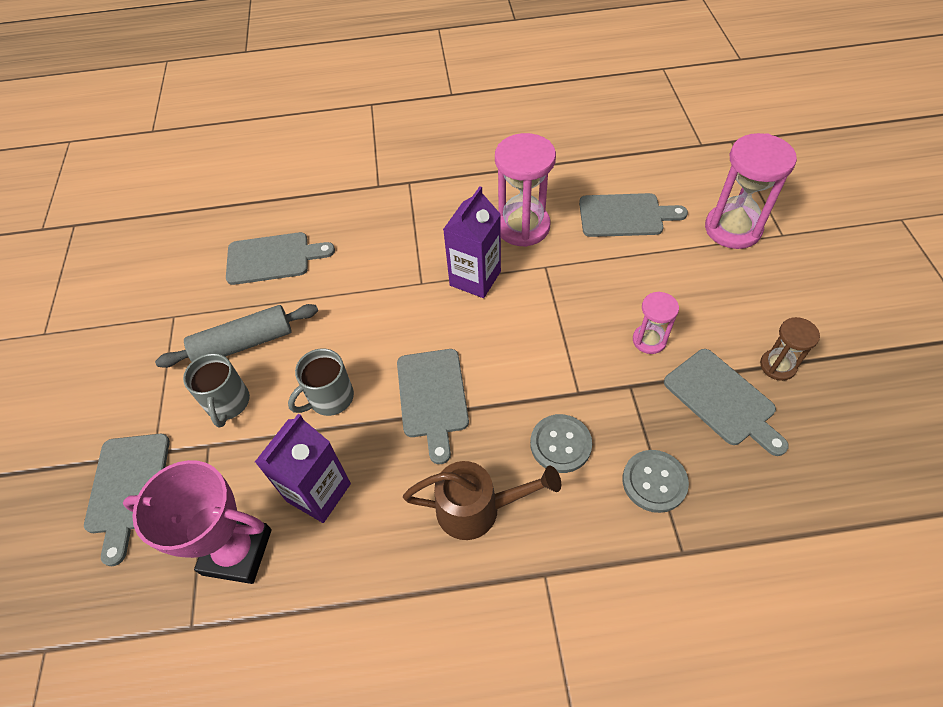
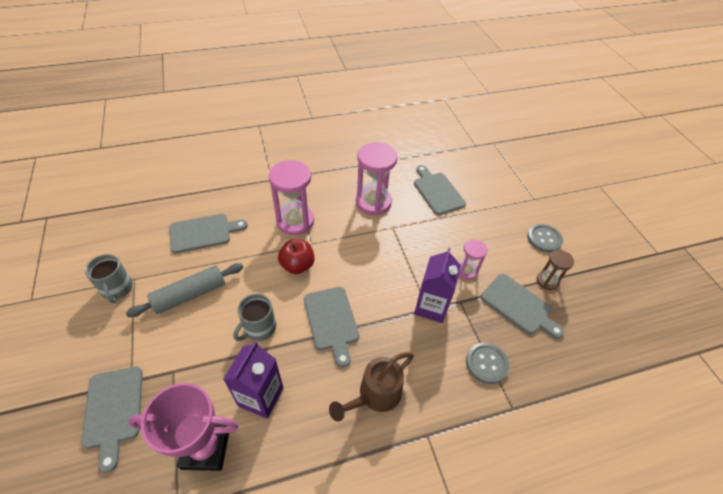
camera: 15 degrees left, 5 degrees down
grey mug [183,353,250,428] -> grey mug moved to [85,254,133,303]
brown watering can [403,461,561,540] -> brown watering can turned 150 degrees clockwise [329,352,414,422]
purple carton [443,186,501,298] -> purple carton moved to [414,248,461,323]
grey button [530,414,592,473] -> grey button moved to [527,224,563,253]
grey cutting board [579,193,688,237] -> grey cutting board turned 105 degrees counterclockwise [414,165,466,215]
pink hourglass [705,133,797,249] -> pink hourglass moved to [269,160,314,235]
none -> red apple [278,239,315,274]

